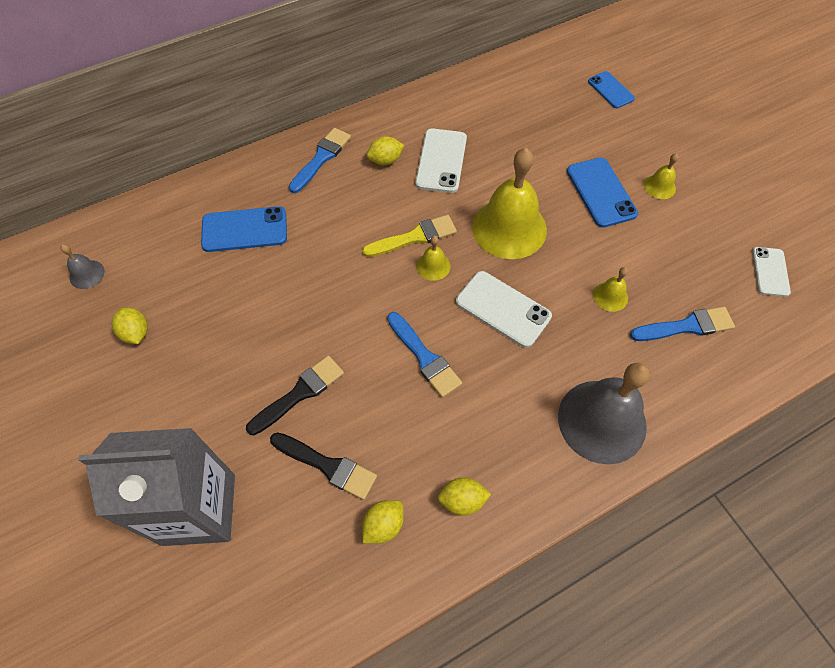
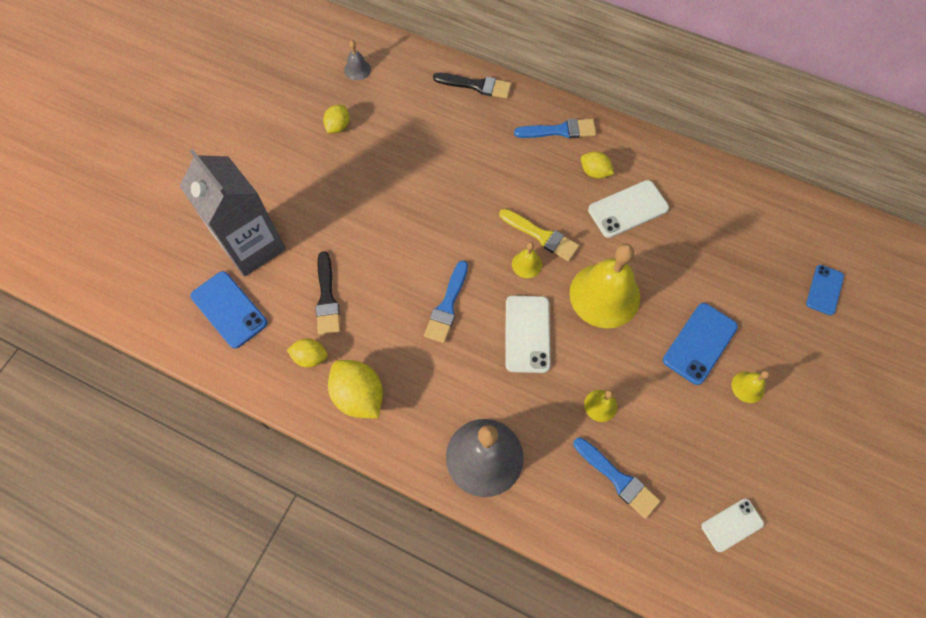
camera: 55 degrees right, 5 degrees up
blue phone [201,206,287,252] -> blue phone moved to [191,271,267,349]
black brush [246,356,344,435] -> black brush moved to [433,73,511,99]
yellow lemon [438,477,491,516] -> yellow lemon [328,360,383,418], size x1.71

